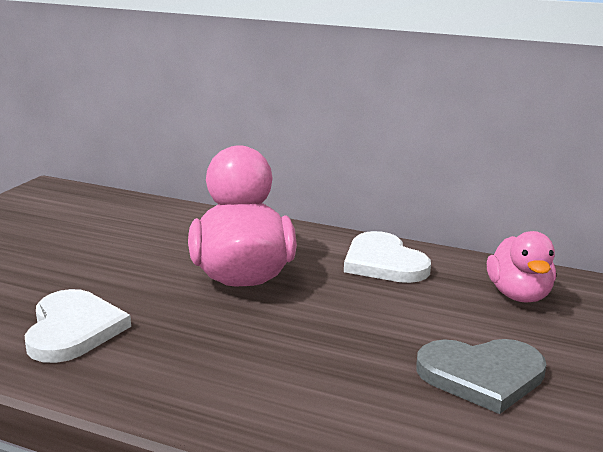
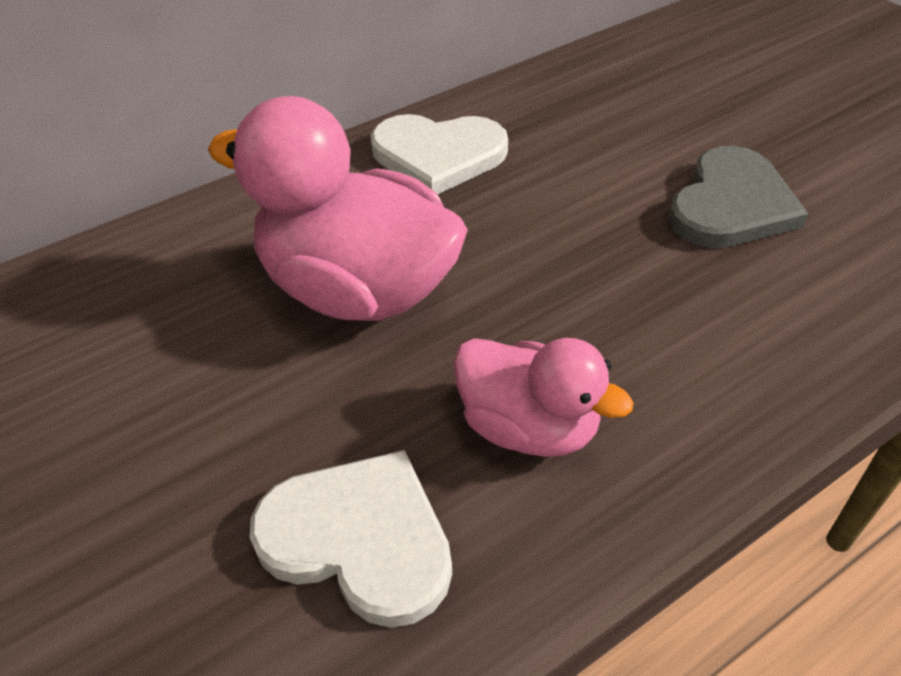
camera: 55 degrees left, 25 degrees up
pink duck [487,231,556,302] -> pink duck moved to [453,338,633,457]

